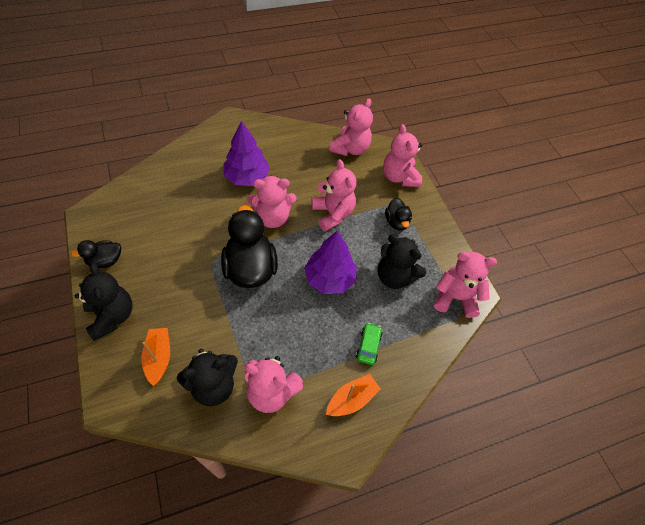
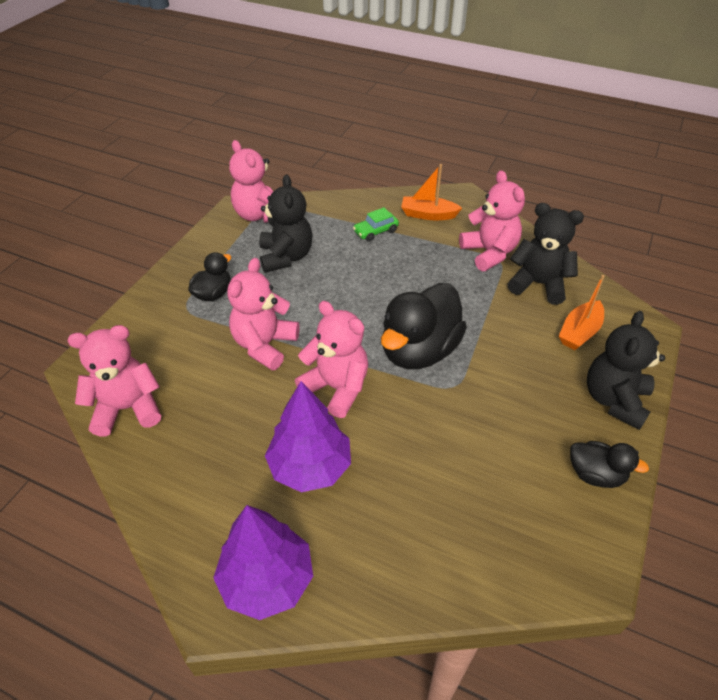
camera: 130 degrees left, 10 degrees down
purple tree [304,230,357,294] -> purple tree moved to [213,505,313,620]
pink teddy bear [383,124,422,187] -> none

